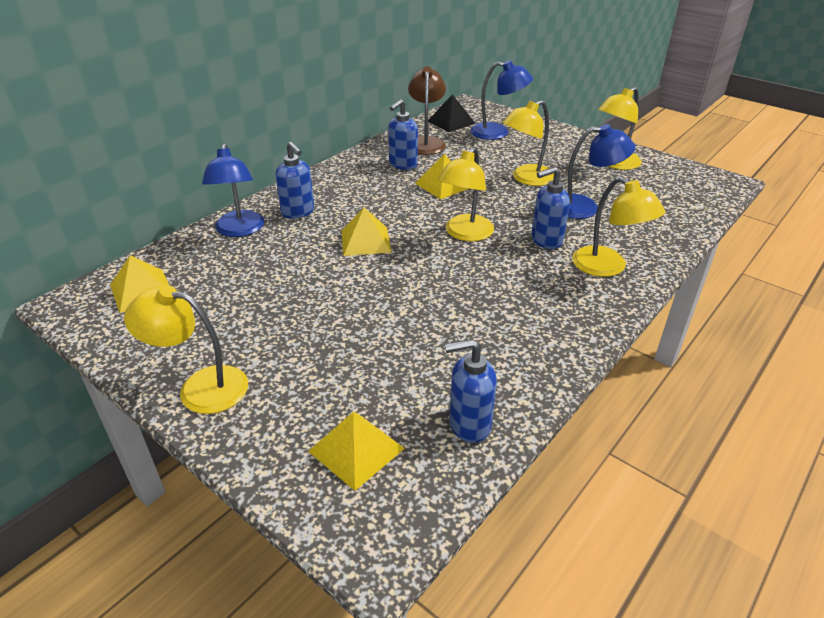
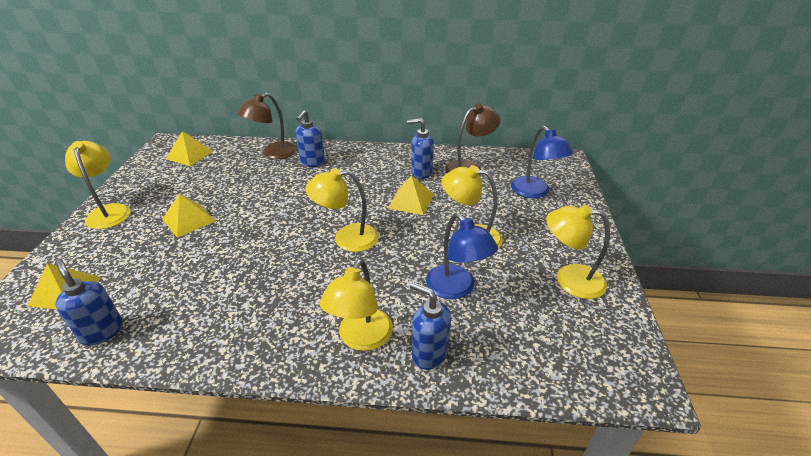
camera: 55 degrees right, 0 degrees up
blue lamp [202,143,264,237] -> brown lamp [237,93,297,159]
yellow pyramid [341,208,391,256] -> yellow pyramid moved to [162,194,216,238]
black pyramid [428,94,476,132] -> none
blue soap dispenser [531,167,570,249] -> blue soap dispenser moved to [410,282,451,370]

